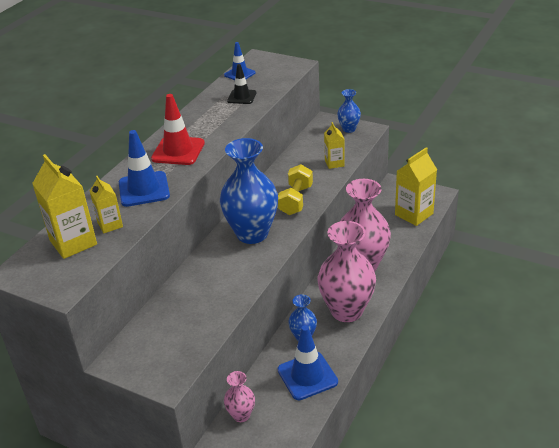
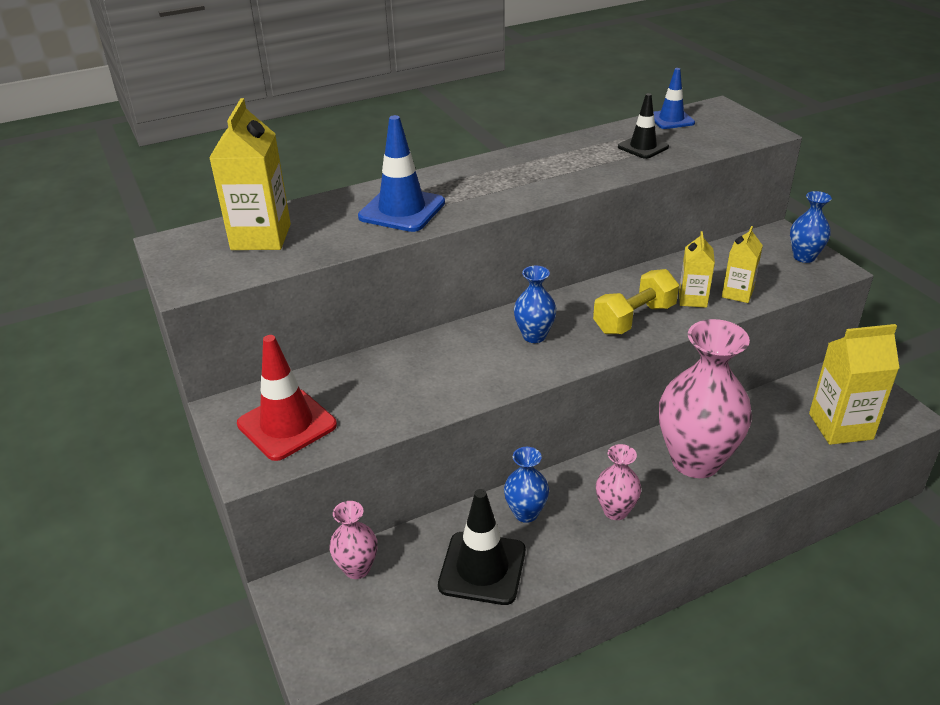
camera: 35 degrees right, 0 degrees up
yellow carton [90,176,123,233] -> yellow carton moved to [679,231,715,308]
red traffic cone [151,94,205,165] -> red traffic cone moved to [237,335,337,461]
blue vase [220,138,278,244] -> blue vase [514,266,557,343], size x0.48
blue traffic cone [278,325,338,400] -> black traffic cone [438,489,526,605]
pink vase [318,221,376,322] -> pink vase [596,444,642,520], size x0.48

